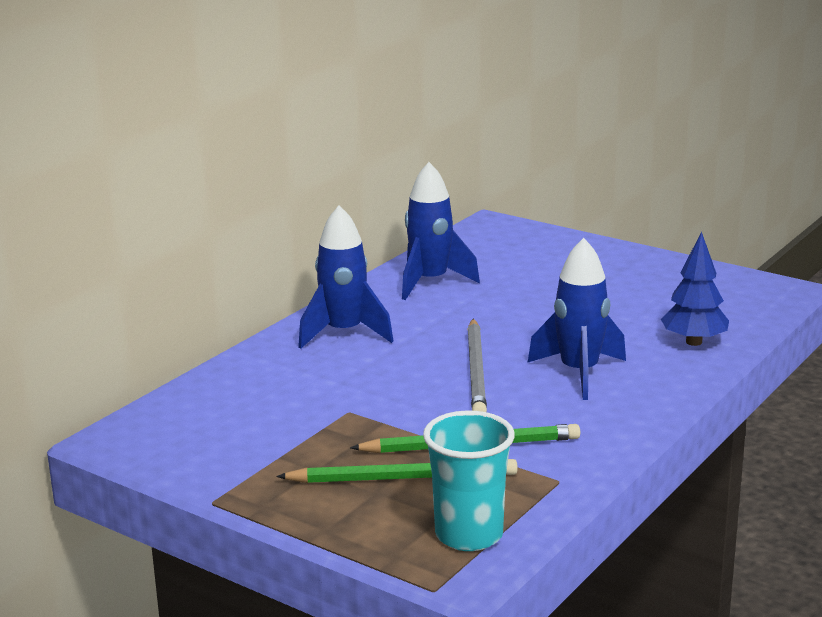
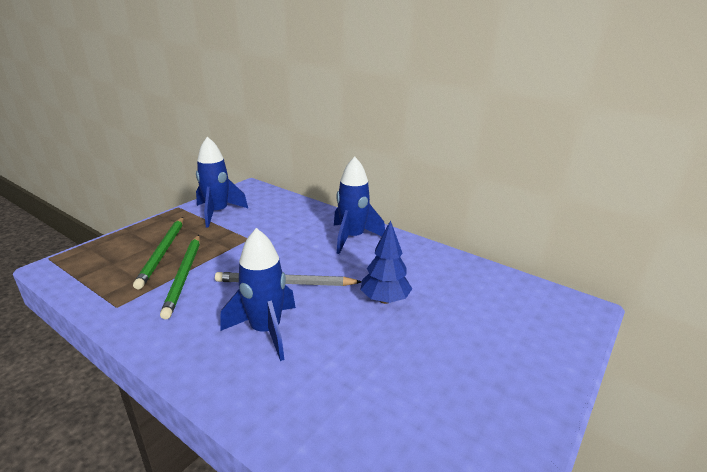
camera: 90 degrees right, 5 degrees up
blue rocket [402,162,480,300] -> blue rocket moved to [196,136,248,228]
turquoise cup [423,411,515,551] -> none
blue tree [661,232,729,346] -> blue tree moved to [360,220,412,304]

